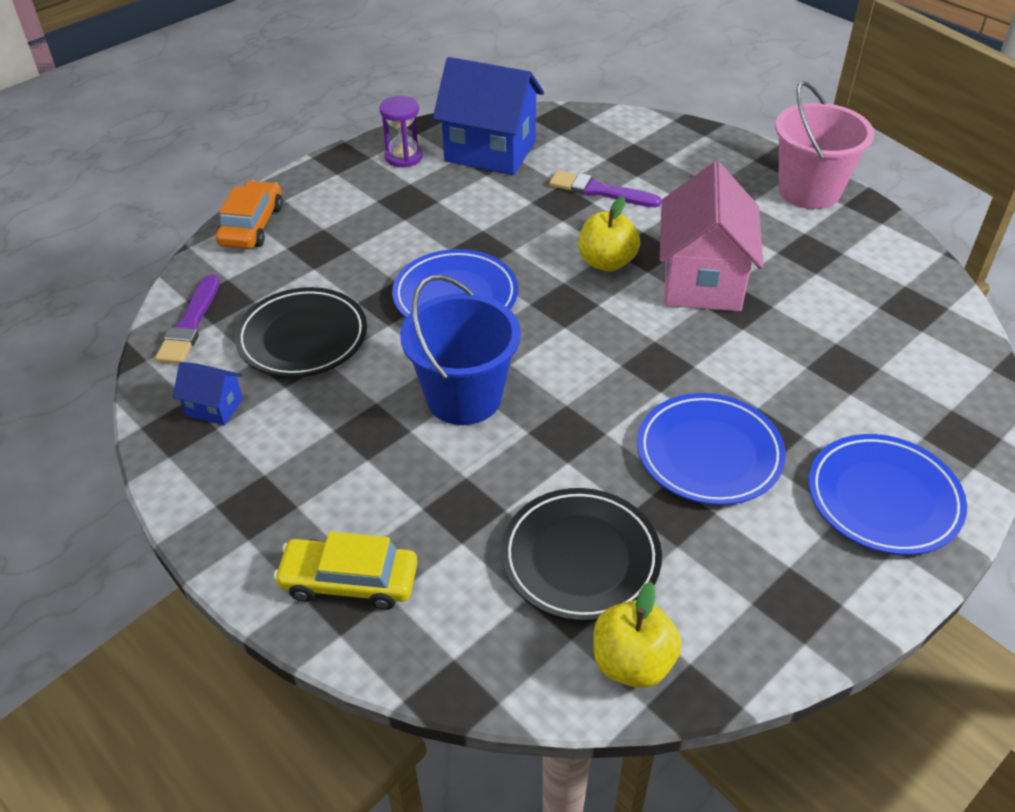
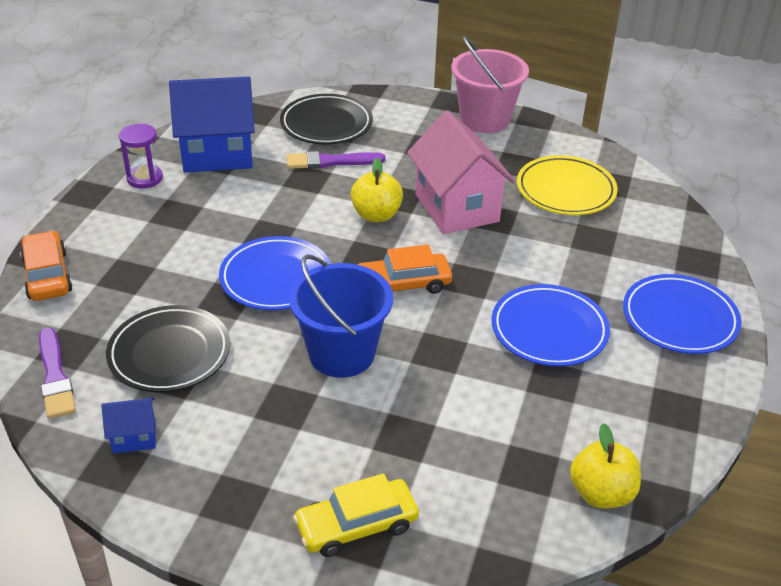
camera: 30 degrees left, 5 degrees down
black plate [501,488,662,621] -> black plate moved to [280,94,373,145]
none -> orange car [357,245,452,294]
none -> yellow plate [517,155,618,215]

